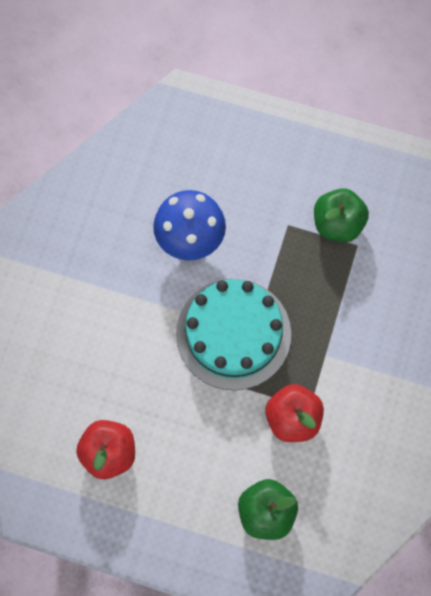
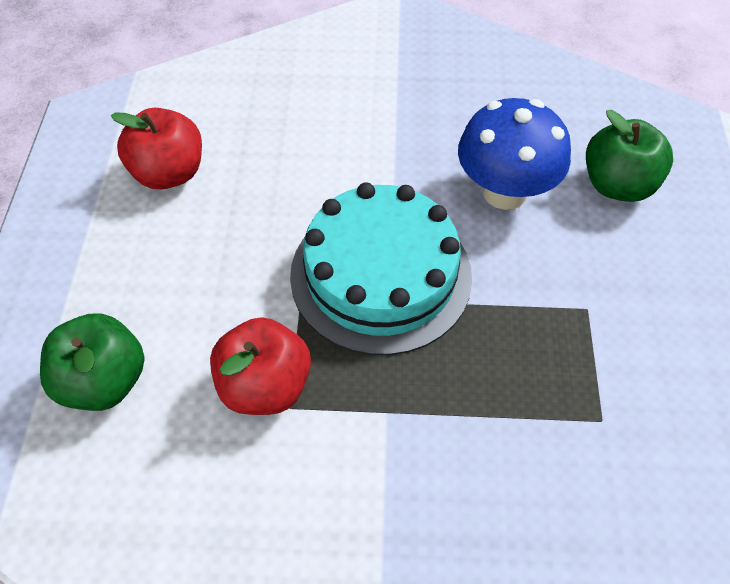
camera: 75 degrees right, 15 degrees down
green apple [314,188,369,242] -> green apple moved to [586,110,673,202]

